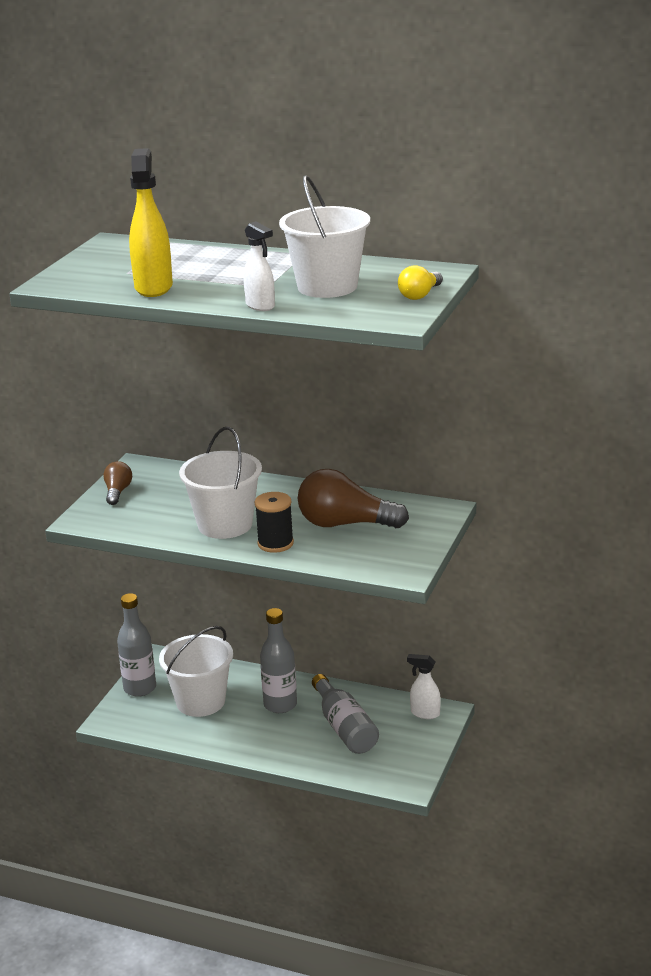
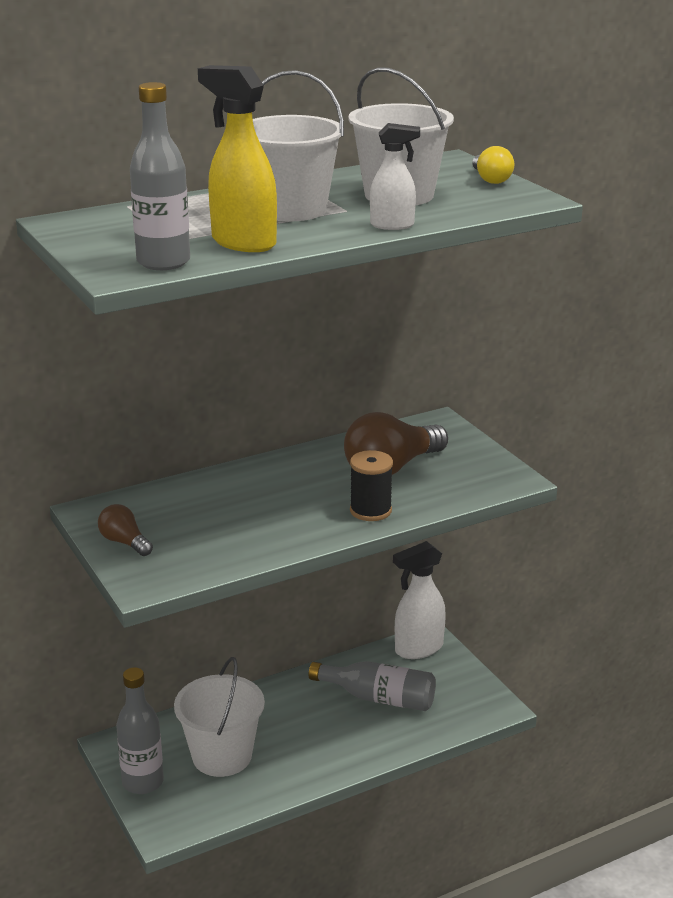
camera: 50 degrees left, 0 degrees up
white bucket [179,427,262,539] -> white bucket moved to [253,70,344,221]
grey bottle [260,608,297,713] -> grey bottle moved to [130,82,190,270]
white spray bottle [407,654,441,719] -> white spray bottle [393,541,446,659], size x1.66

